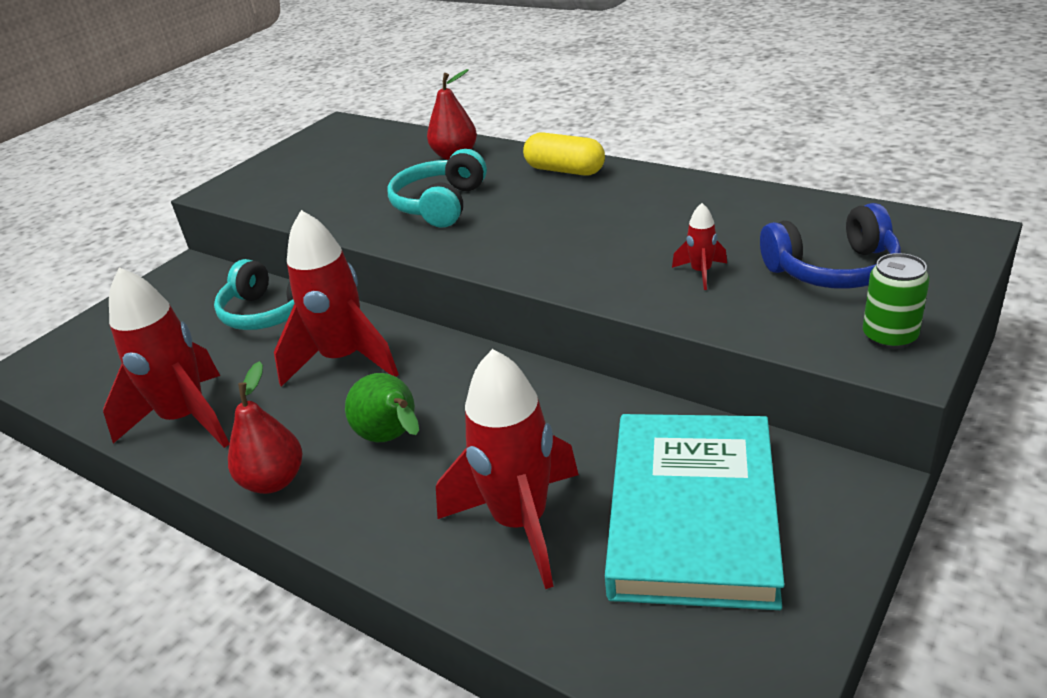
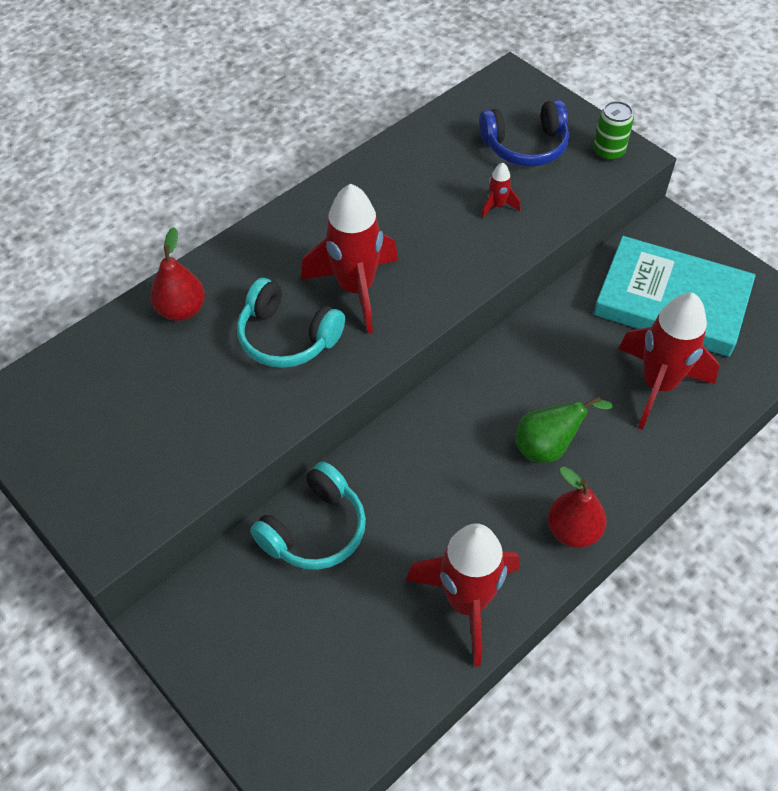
camera: 80 degrees left, 20 degrees up
red rocket [274,210,399,387] -> red rocket moved to [301,183,398,334]
yellow capsule [523,132,605,176] -> none
blue headphones [760,203,901,289] -> blue headphones turned 75 degrees clockwise [479,100,569,167]

